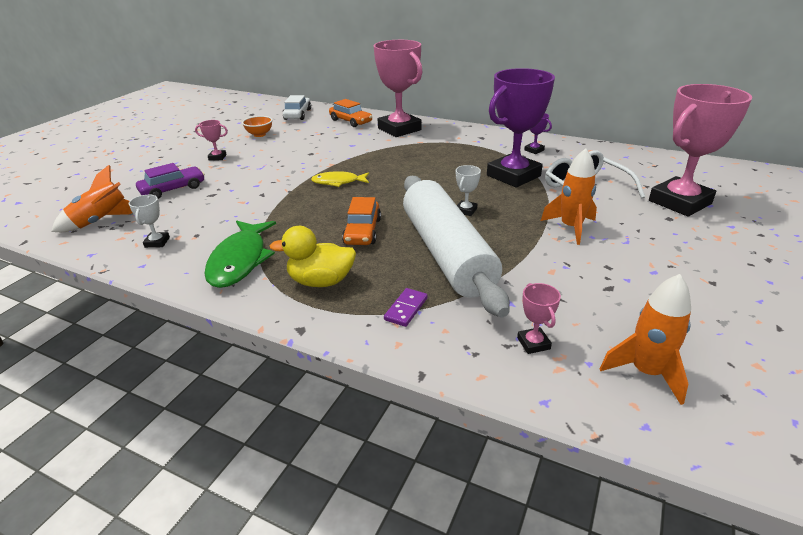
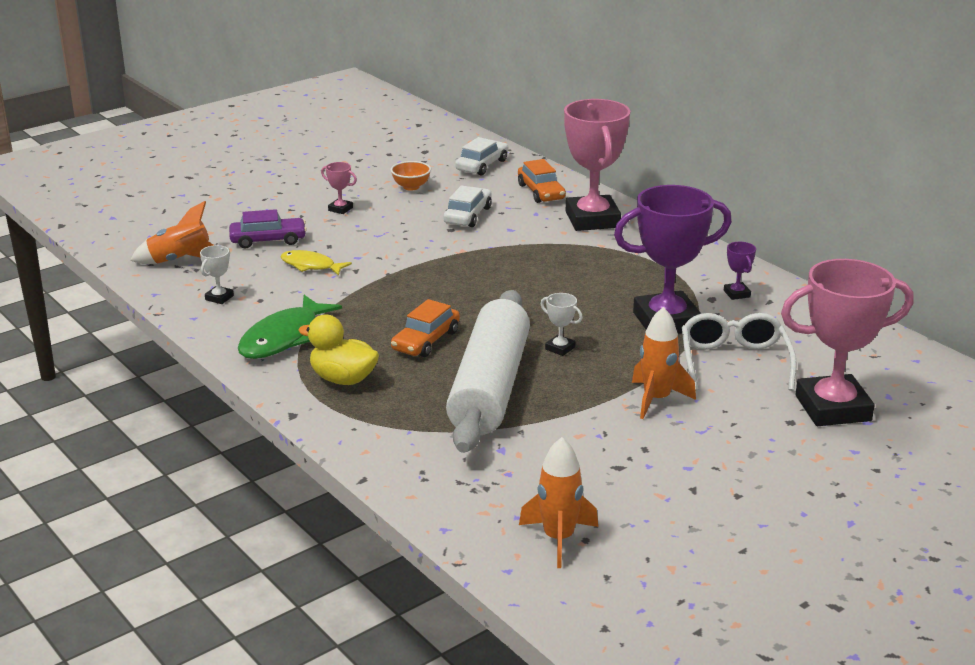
camera: 25 degrees right, 5 degrees down
yellow fish [311,171,369,187] -> yellow fish moved to [280,250,352,276]
purple domino [384,288,428,327] -> none
white trophy [456,165,481,216] -> white trophy turned 75 degrees clockwise [541,293,583,356]
pink trophy [517,283,561,354] -> none
none -> white car [443,185,492,227]

